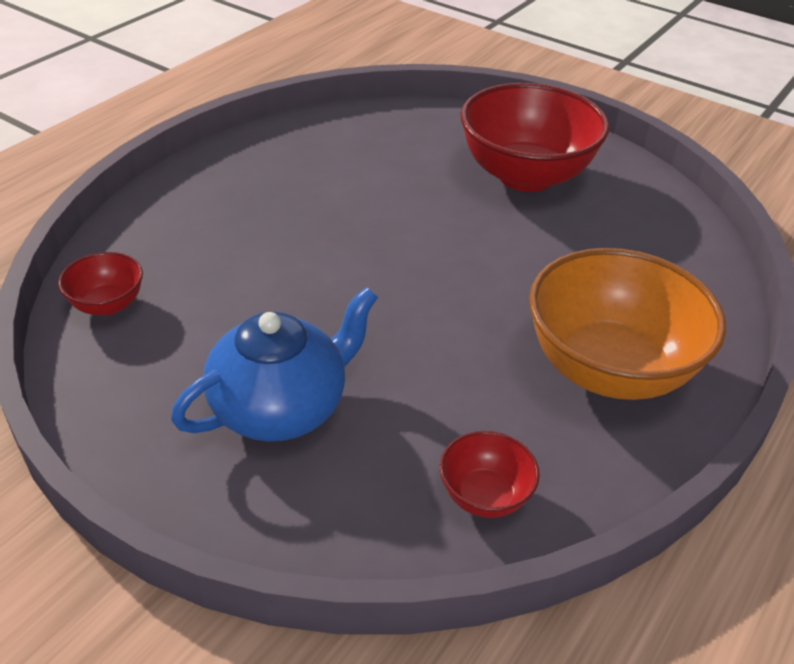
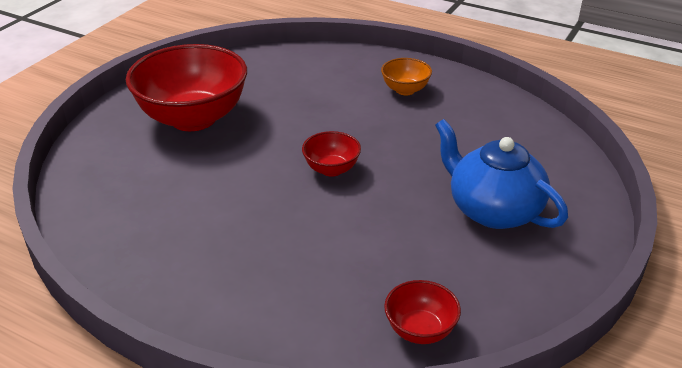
camera: 95 degrees left, 5 degrees down
red bowl [440,431,540,518] -> red bowl moved to [302,131,361,177]
orange bowl [529,248,726,400] -> orange bowl [381,58,432,95], size x0.46

